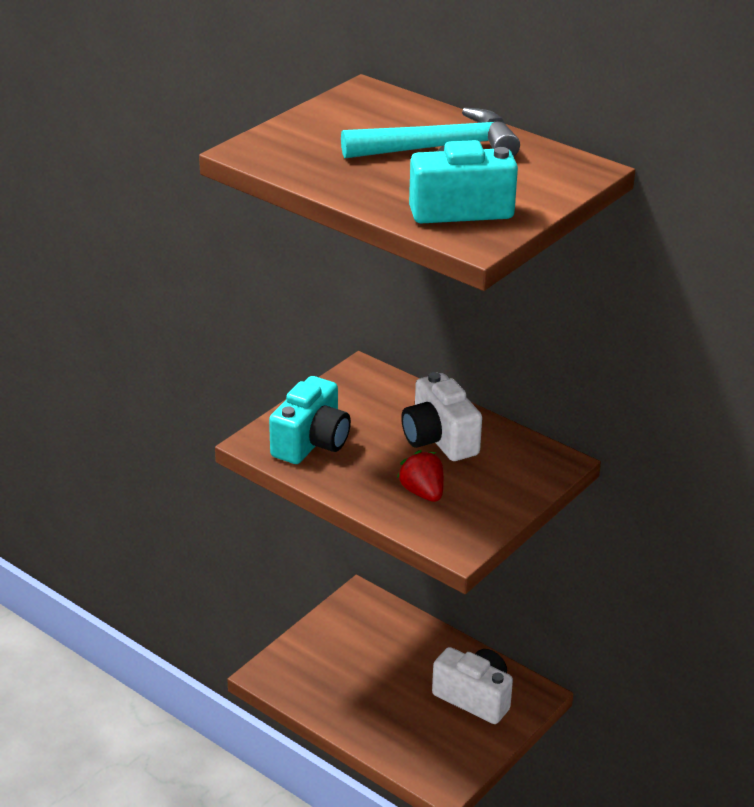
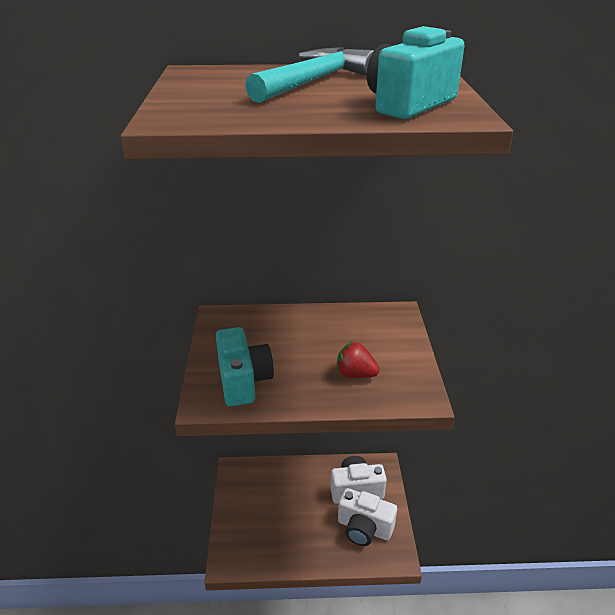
camera: 40 degrees left, 0 degrees up
white camera [401,372,482,461] -> white camera moved to [338,488,397,546]

